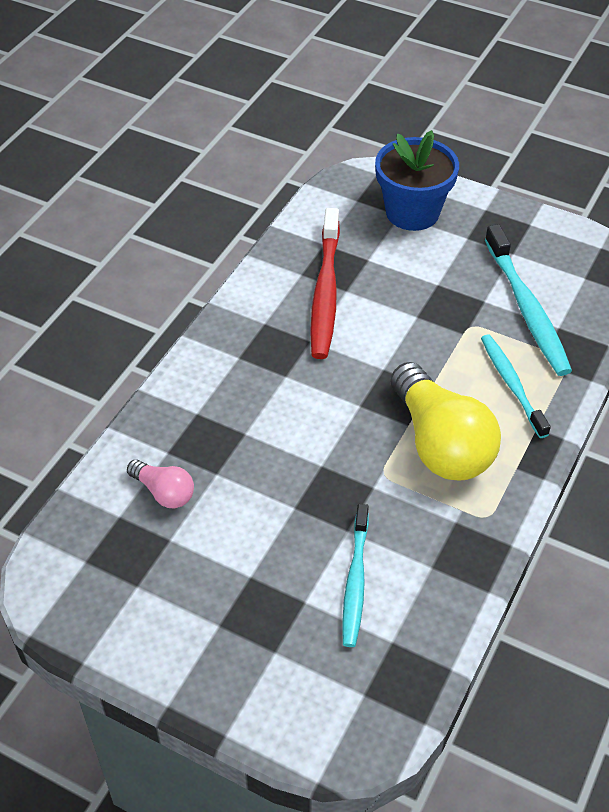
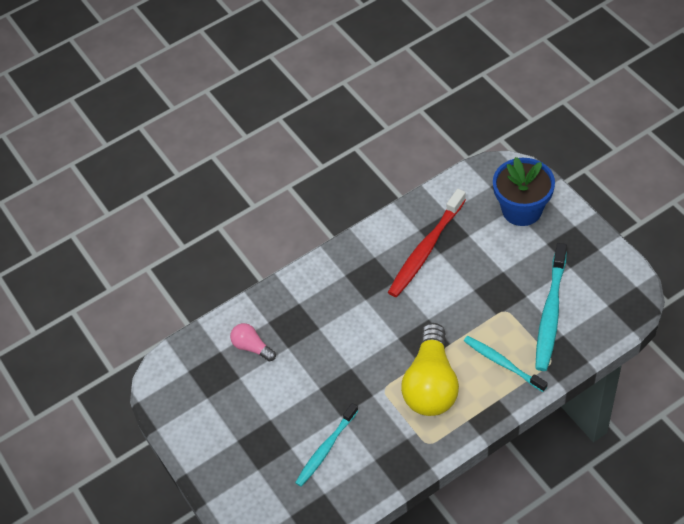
camera: 35 degrees right, 5 degrees up
pink light bulb [127,459,194,508] -> pink light bulb turned 150 degrees clockwise [230,323,276,362]
turquoise toothbrush [481,334,551,438] -> turquoise toothbrush turned 60 degrees counterclockwise [464,336,548,392]

